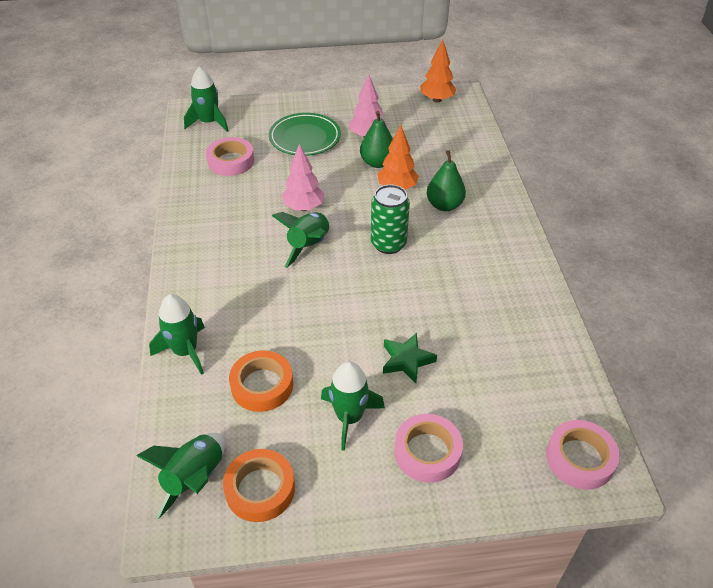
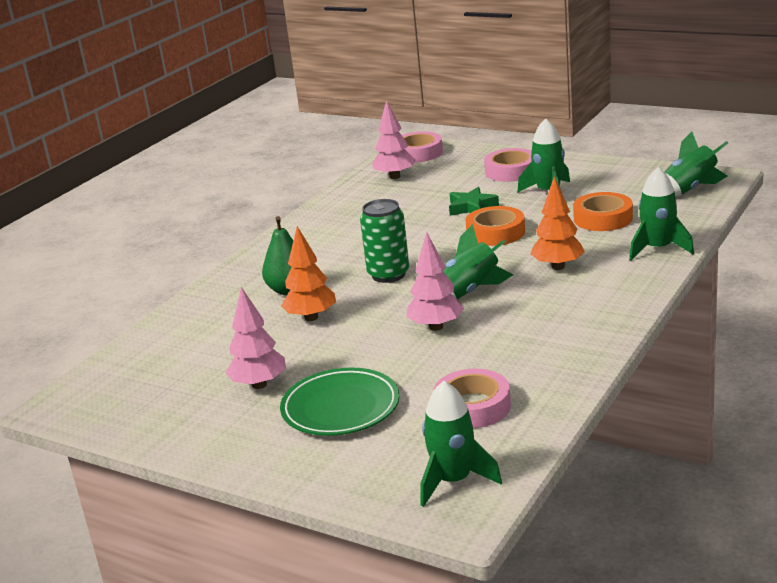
camera: 140 degrees left, 20 degrees down
orange tape [223,449,295,522] -> orange tape moved to [465,206,525,246]
green pear [360,111,393,168] -> none
orange tree [420,39,456,102] -> orange tree moved to [531,177,585,270]
none -> pink tree [372,100,416,179]

